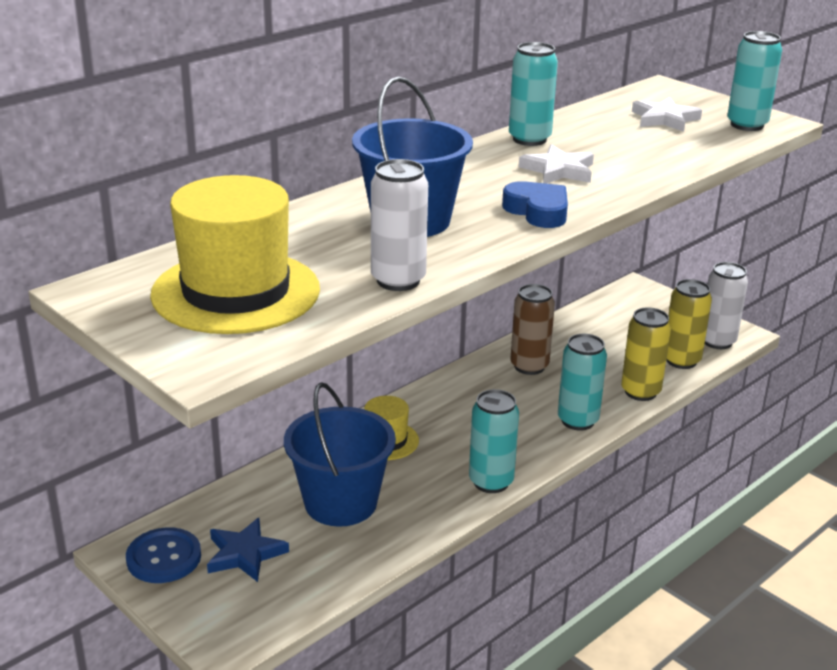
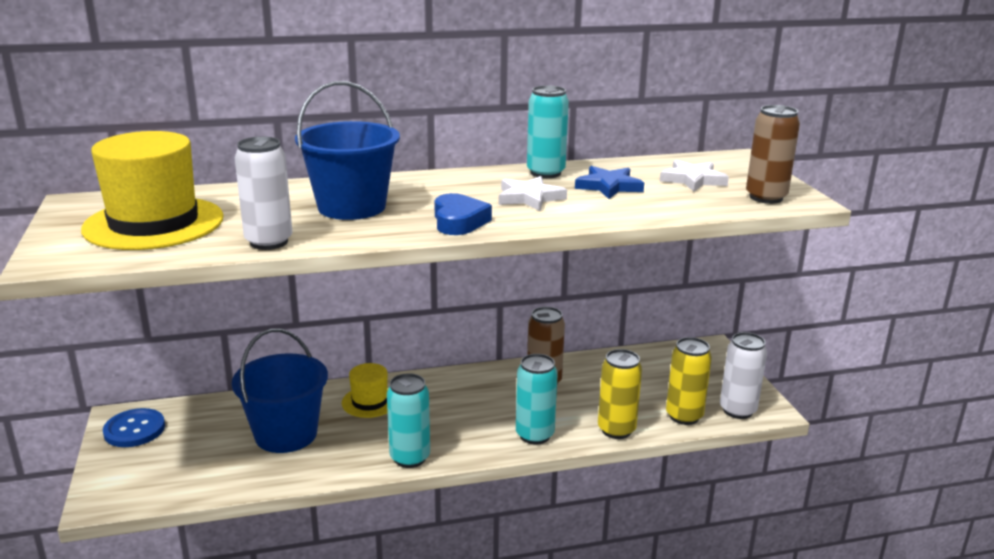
camera: 30 degrees right, 5 degrees down
blue star [207,518,289,582] -> blue star moved to [575,166,644,199]
turquoise can [727,31,782,131] -> brown can [746,105,800,204]

